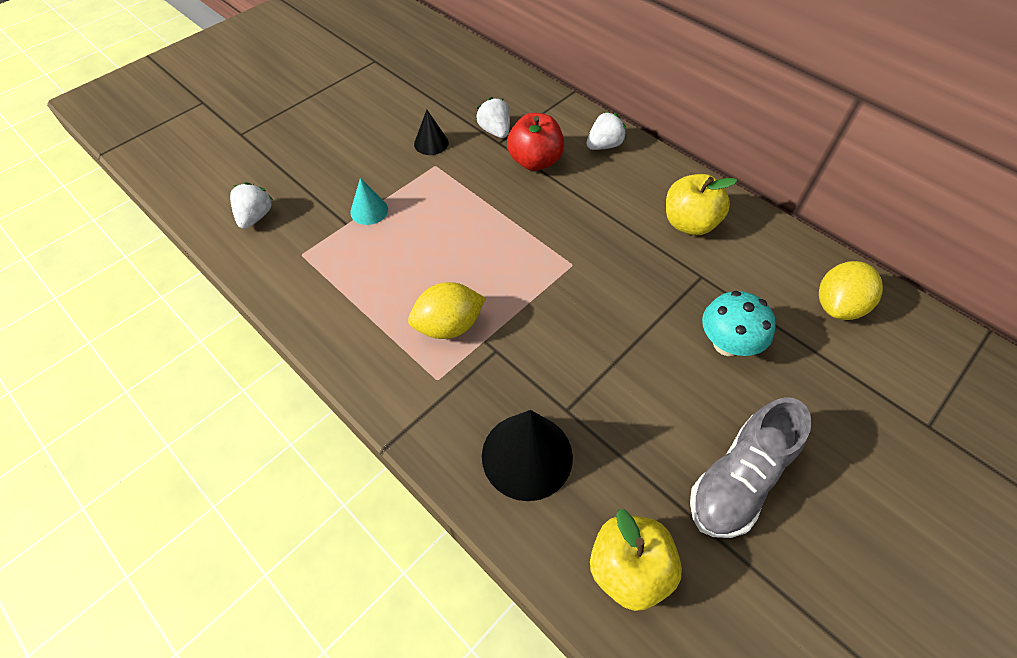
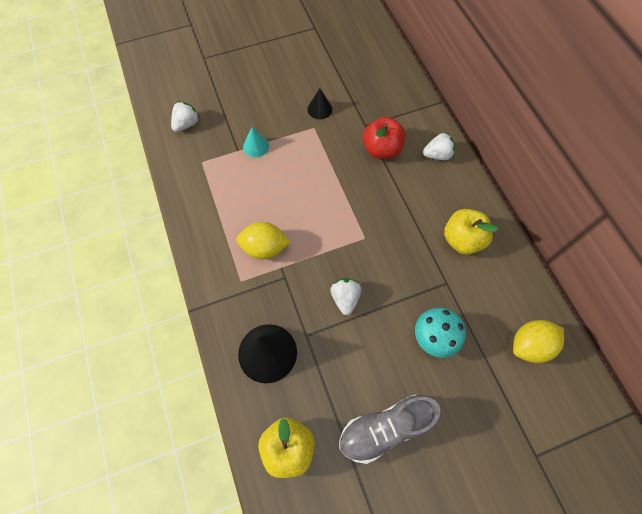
camera: 25 degrees right, 10 degrees up
white strawberry [476,97,510,138] -> white strawberry moved to [330,278,361,315]

